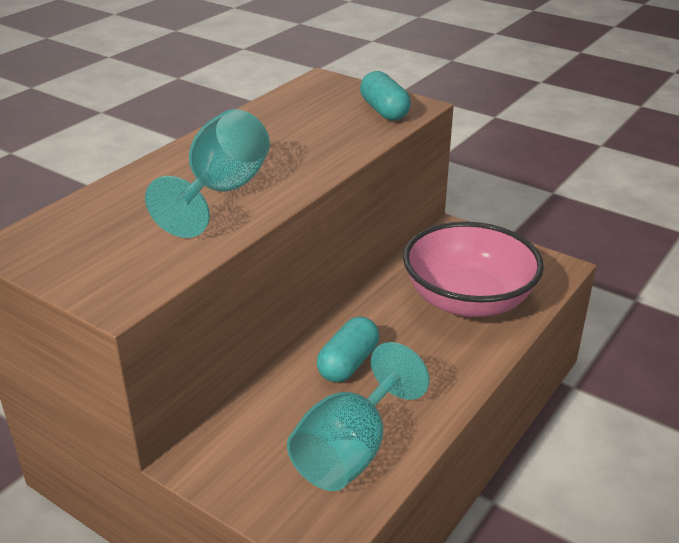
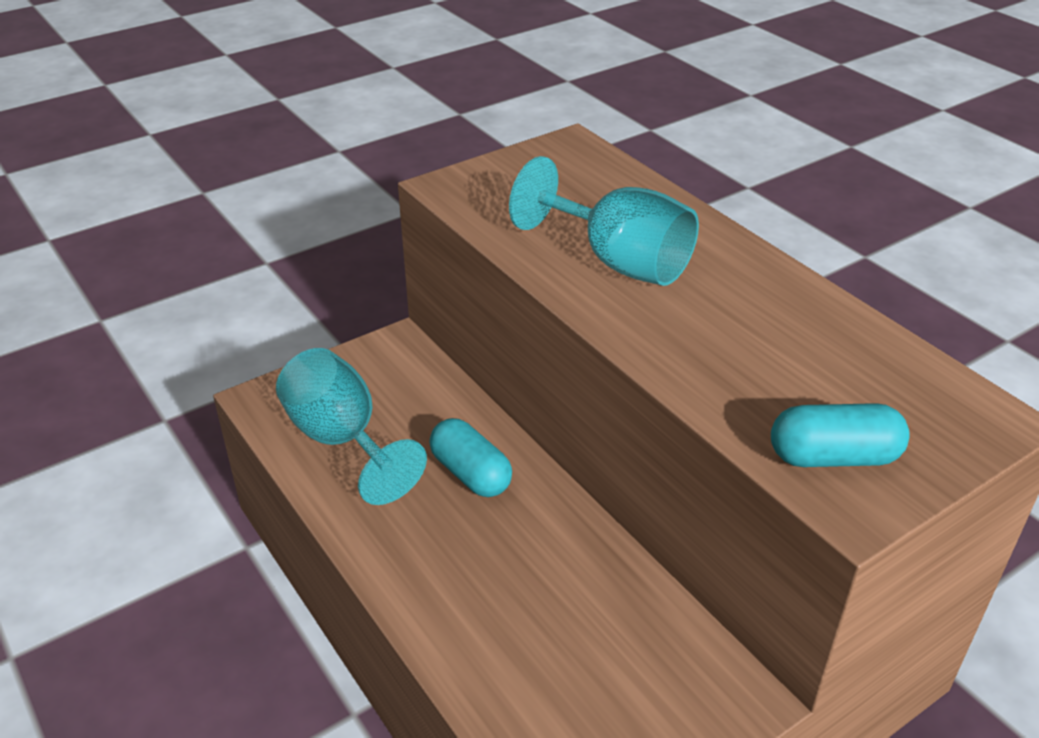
camera: 110 degrees right, 5 degrees up
pink bowl [403,222,544,317] -> none

